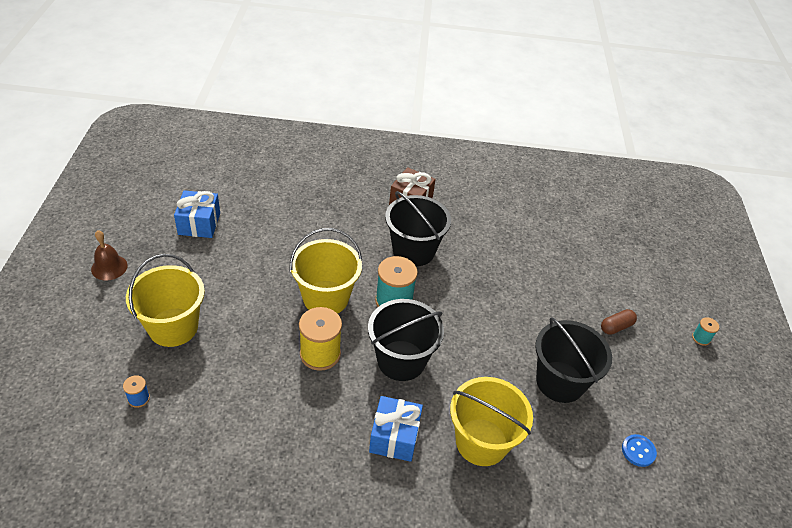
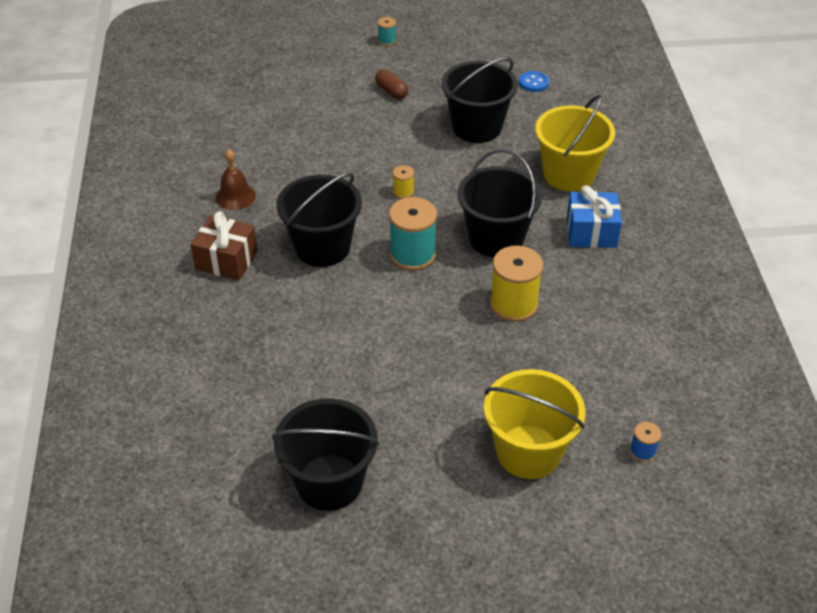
camera: 95 degrees left, 0 degrees up
brown bell [91,230,128,281] -> brown bell moved to [216,149,256,210]
blue gift [174,190,220,238] -> black bucket [272,398,380,511]
yellow bucket [290,228,362,314] -> none
none -> yellow spool [393,165,414,199]

